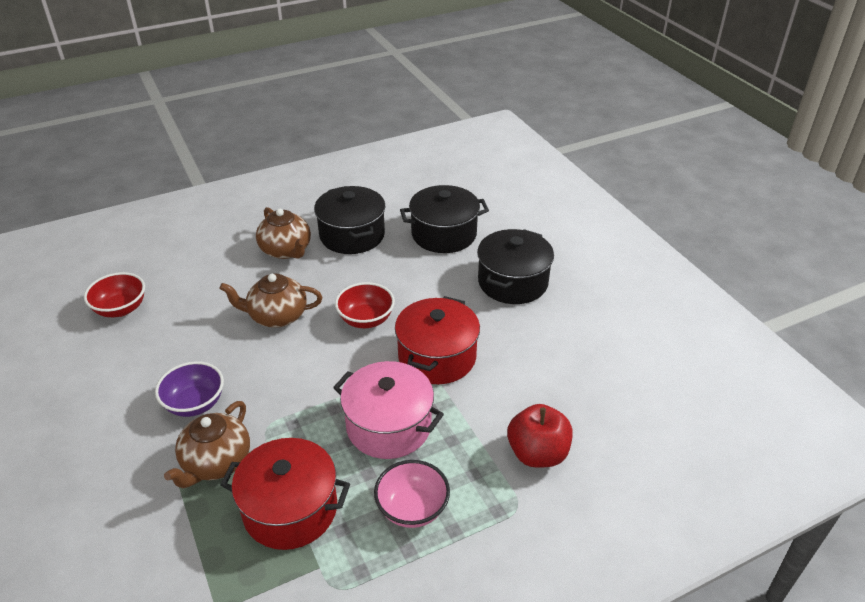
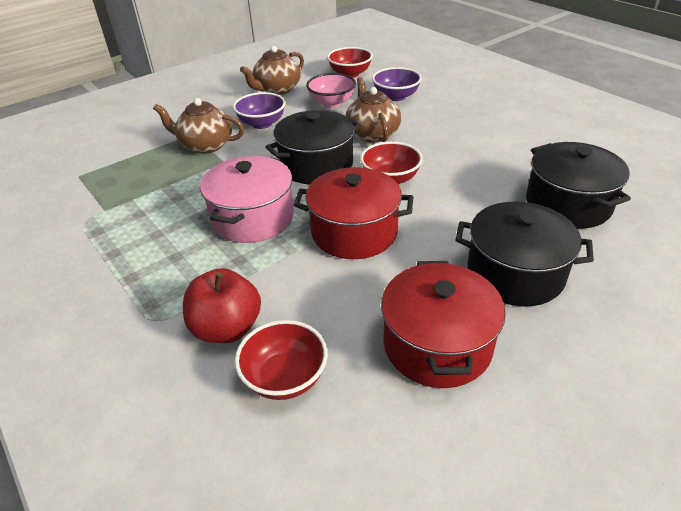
camera: 80 degrees right, 0 degrees up
red pot [220,438,350,550] -> red pot moved to [381,261,506,388]
brown teapot [256,207,311,259] -> brown teapot moved to [240,46,304,95]
black pot [314,186,385,254] -> black pot moved to [266,110,361,184]
pink bowl [374,460,450,528] -> pink bowl moved to [306,73,356,108]
none -> red bowl [235,320,328,400]
none -> purple bowl [372,67,422,101]

